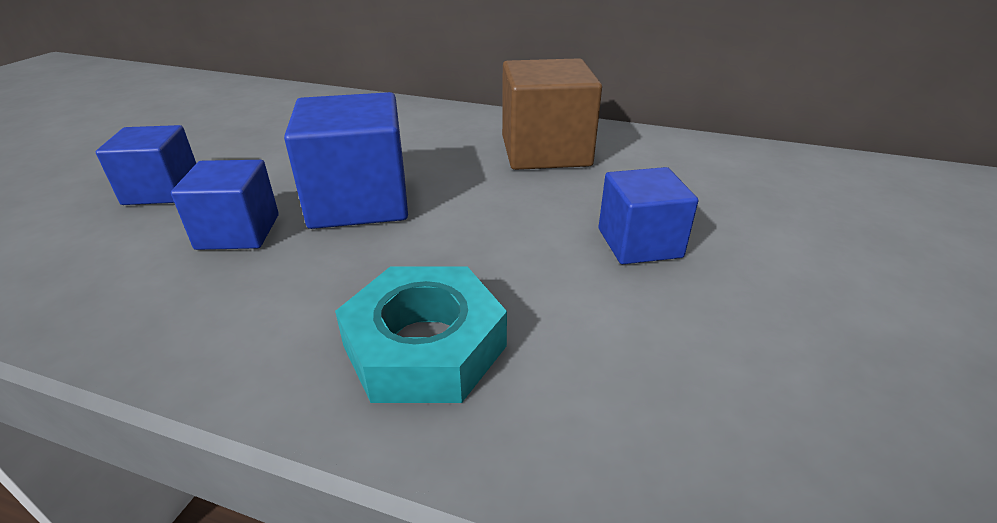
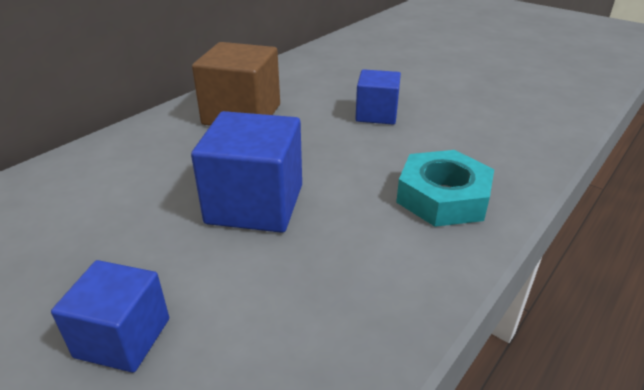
camera: 70 degrees left, 0 degrees up
blue cube [171,160,279,250] -> none

